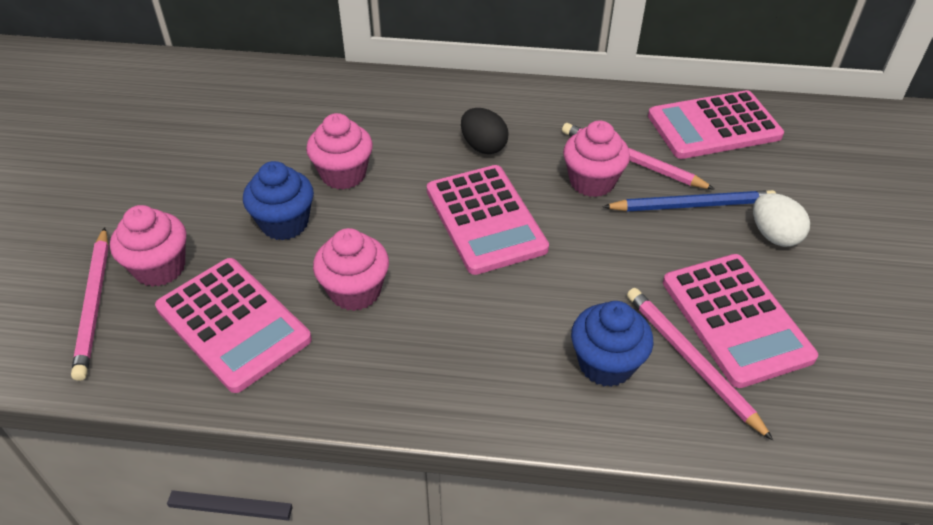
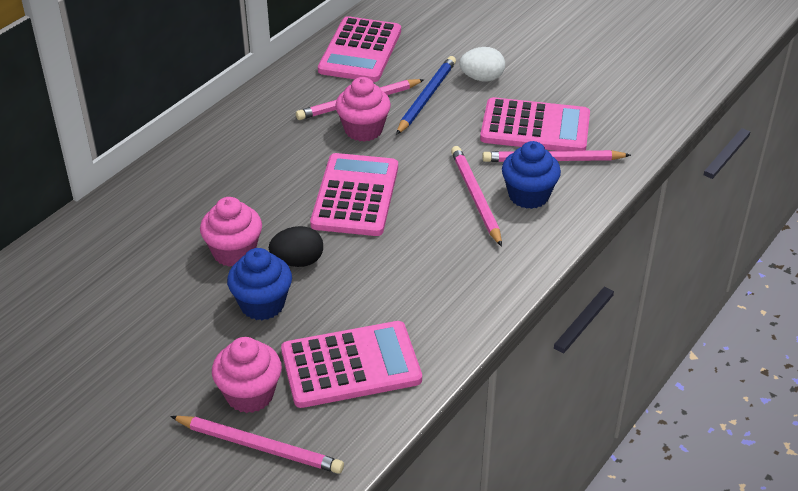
camera: 60 degrees left, 5 degrees down
pink cupcake [313,228,389,311] -> none
pink calculator [427,165,549,275] -> pink calculator turned 90 degrees counterclockwise [310,153,398,236]
black egg [461,108,509,154] -> black egg moved to [269,226,323,267]
none -> pink pencil [451,146,502,247]

